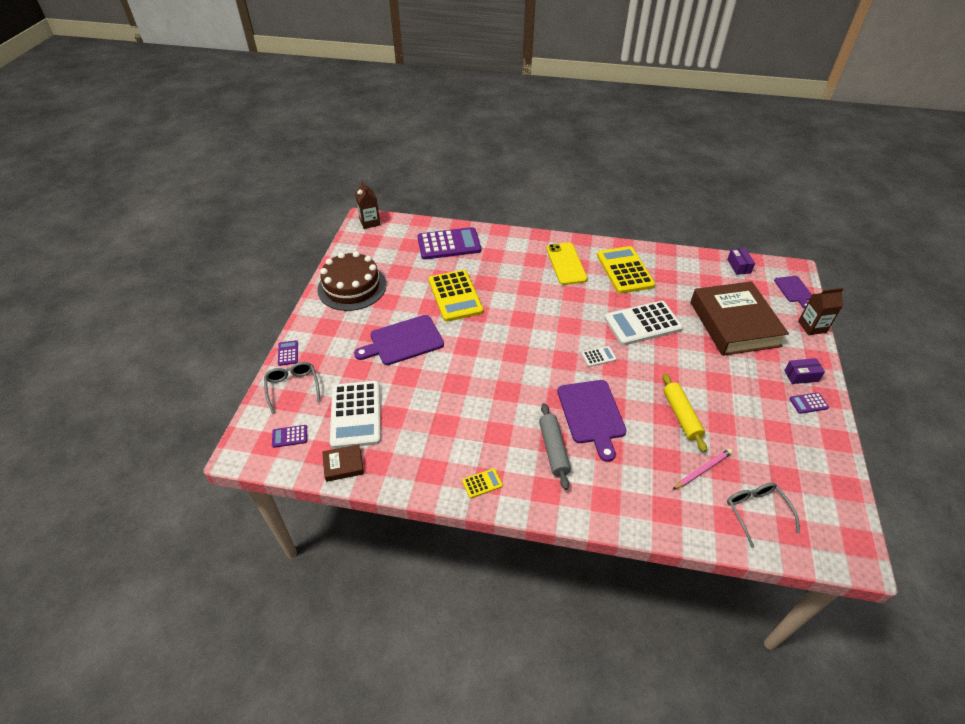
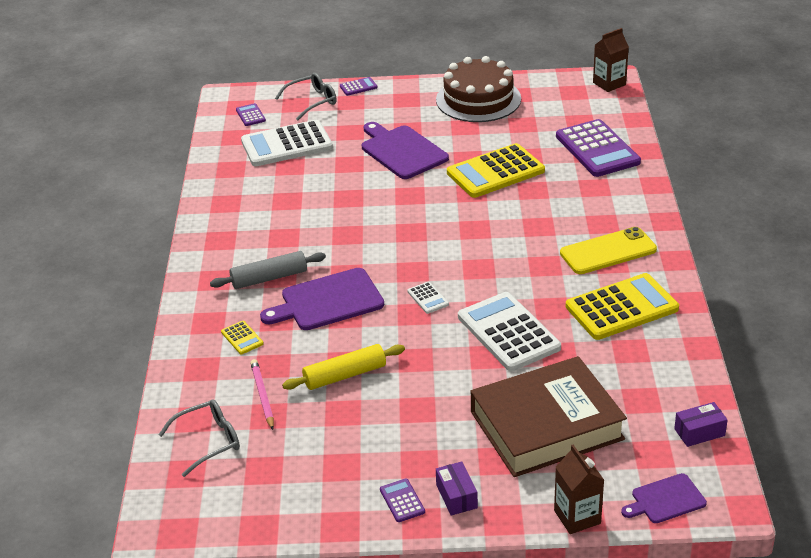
camera: 80 degrees right, 10 degrees down
brown book [322,444,364,482] -> none
yellow calculator [462,468,503,498] -> yellow calculator moved to [221,321,264,354]
pink pencil [673,449,733,490] -> pink pencil turned 150 degrees counterclockwise [250,359,274,430]

